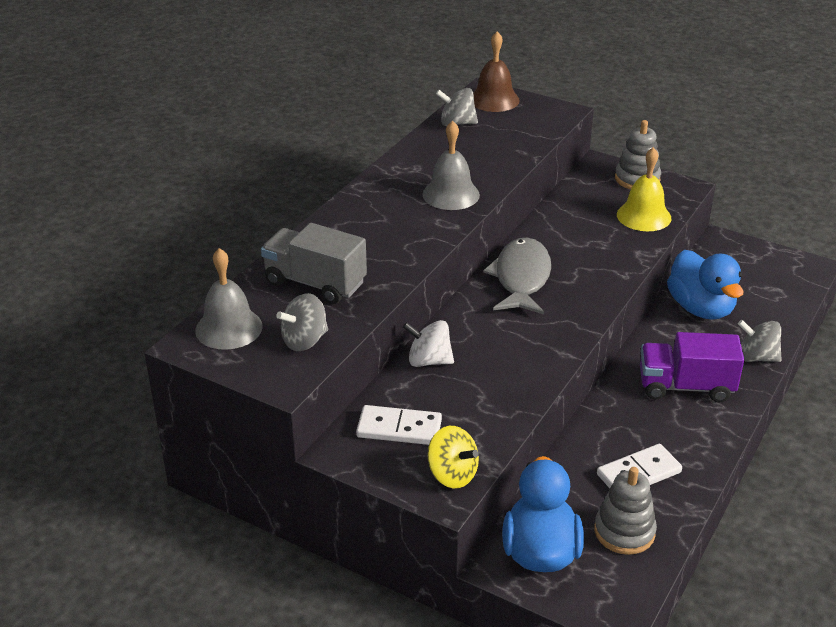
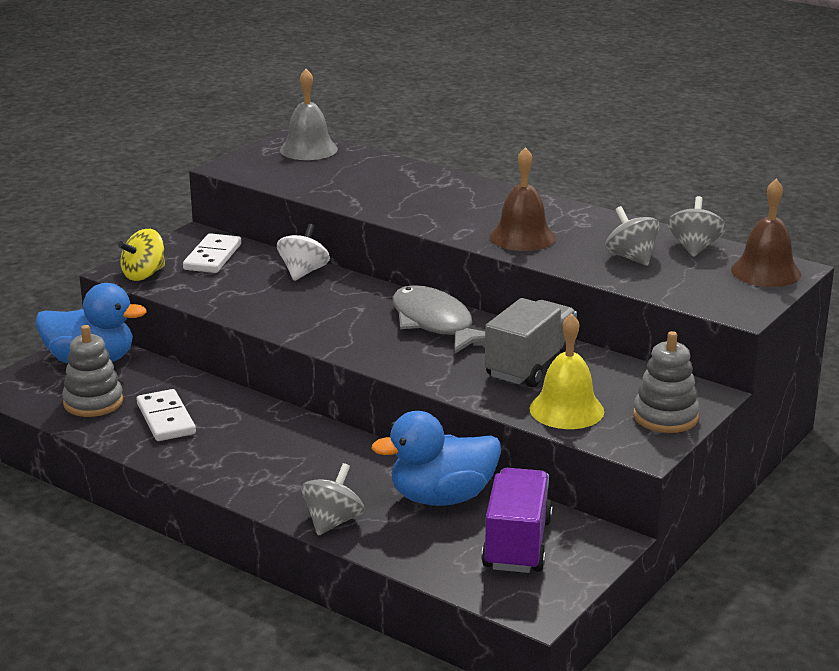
camera: 95 degrees right, 10 degrees down
grey truck [261,223,367,304] -> grey truck moved to [485,298,577,387]
grey spinning top [276,293,328,351] -> grey spinning top moved to [605,206,660,266]
grey bell [422,120,480,210] -> brown bell [490,147,556,251]
grey fish [483,238,551,315] -> grey fish turned 135 degrees counterclockwise [393,285,485,354]
purple truck [640,332,744,402] -> purple truck moved to [481,468,553,573]

